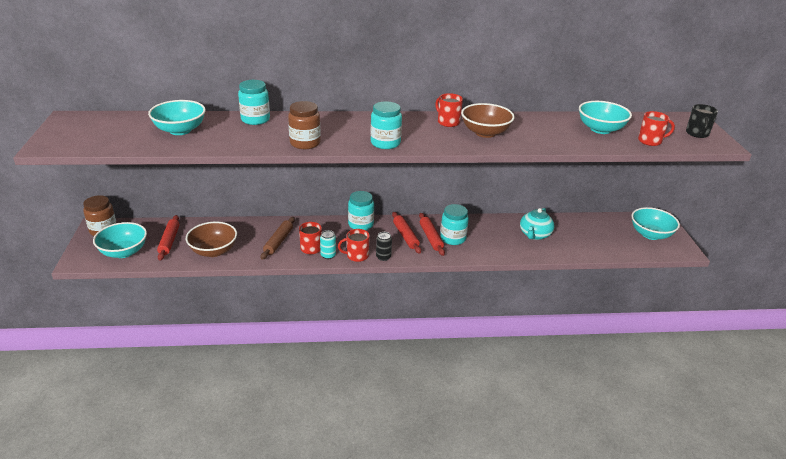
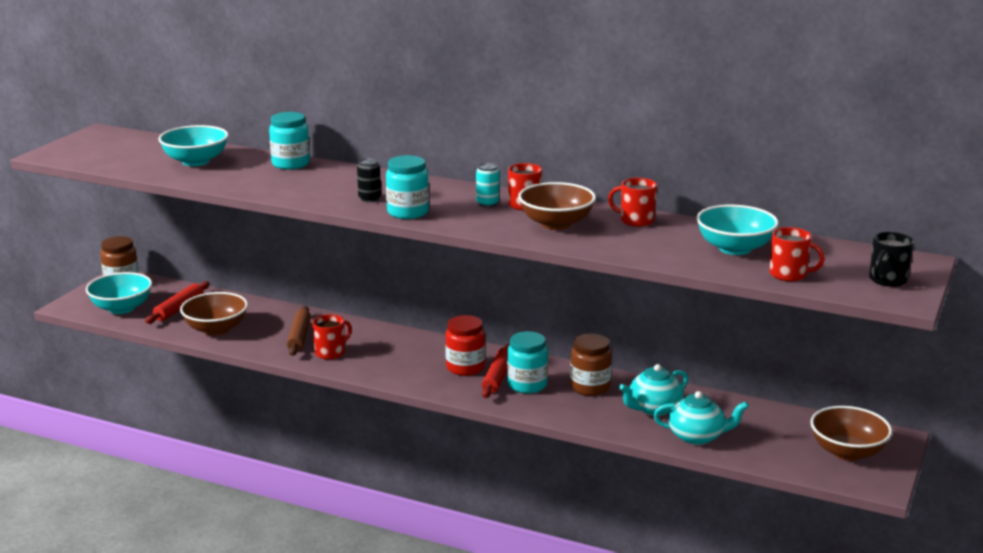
camera: 30 degrees right, 10 degrees down
brown rolling pin [261,217,295,260] -> brown rolling pin turned 45 degrees counterclockwise [287,306,311,356]
brown jar [288,101,321,149] -> brown jar moved to [570,333,612,396]
turquoise can [320,230,336,259] -> turquoise can moved to [476,163,499,207]
red mug [338,229,370,262] -> red mug moved to [608,178,657,227]
turquoise jar [348,191,374,230] -> none
black can [376,232,392,261] -> black can moved to [357,158,381,202]
red rolling pin [392,212,421,254] -> red jar [445,315,485,376]
turquoise bowl [631,207,680,240] -> brown bowl [810,406,892,461]
none -> turquoise teapot [653,391,749,445]

